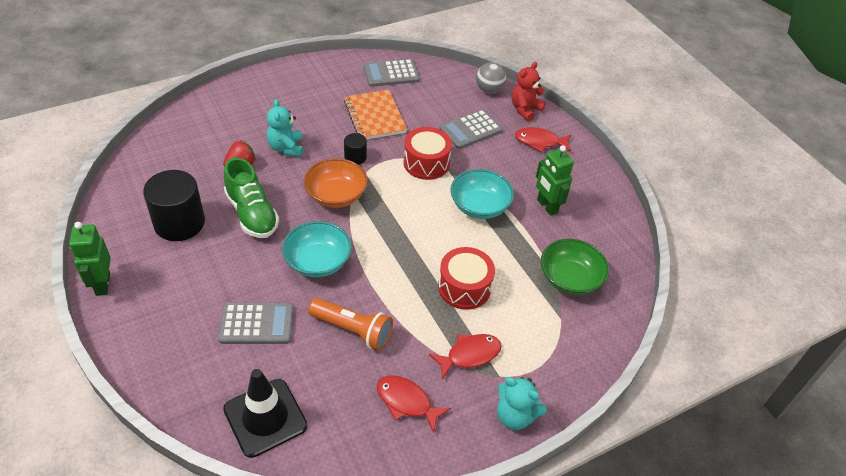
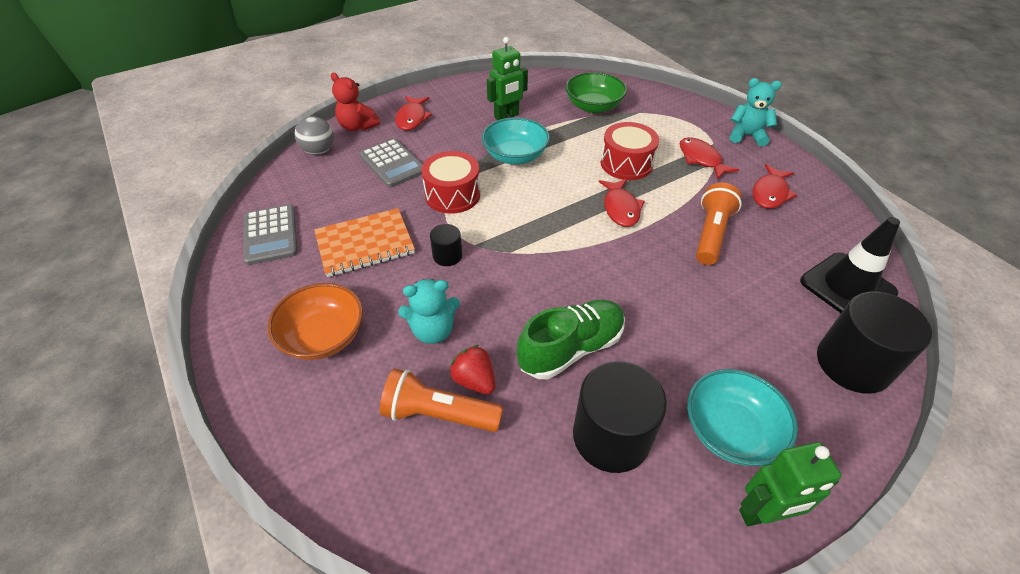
camera: 90 degrees left, 0 degrees up
grey calculator [218,303,294,344] -> none
turquoise bowl [282,221,352,277] -> turquoise bowl moved to [687,369,798,466]
orange bowl [303,158,368,208] -> orange bowl moved to [267,283,363,360]
turquoise teddy bear [497,377,547,430] -> turquoise teddy bear turned 105 degrees counterclockwise [730,78,781,147]
none -> orange flashlight [380,368,503,432]
none -> red fish [599,179,645,227]
none -> black cylinder [817,292,932,394]

